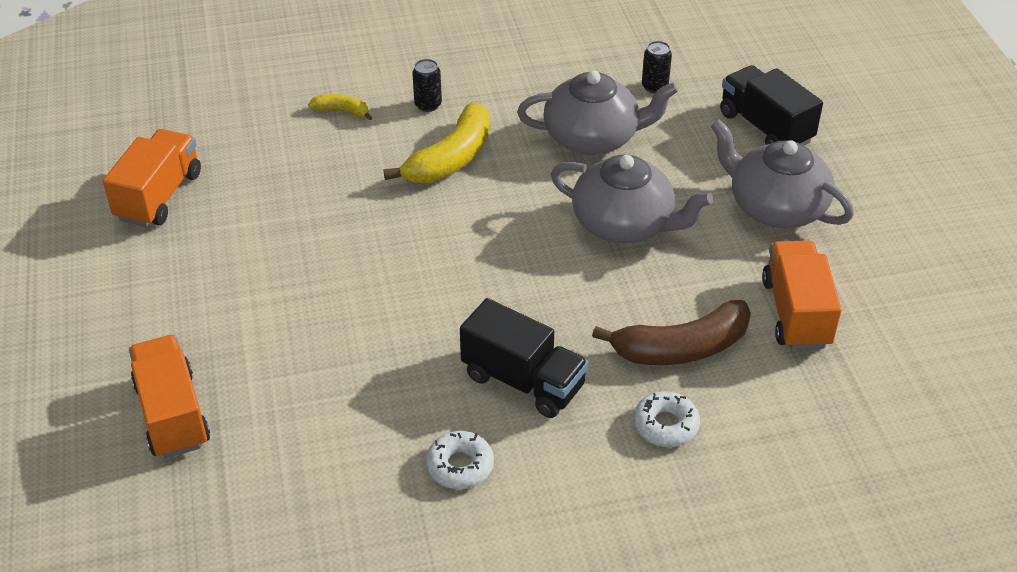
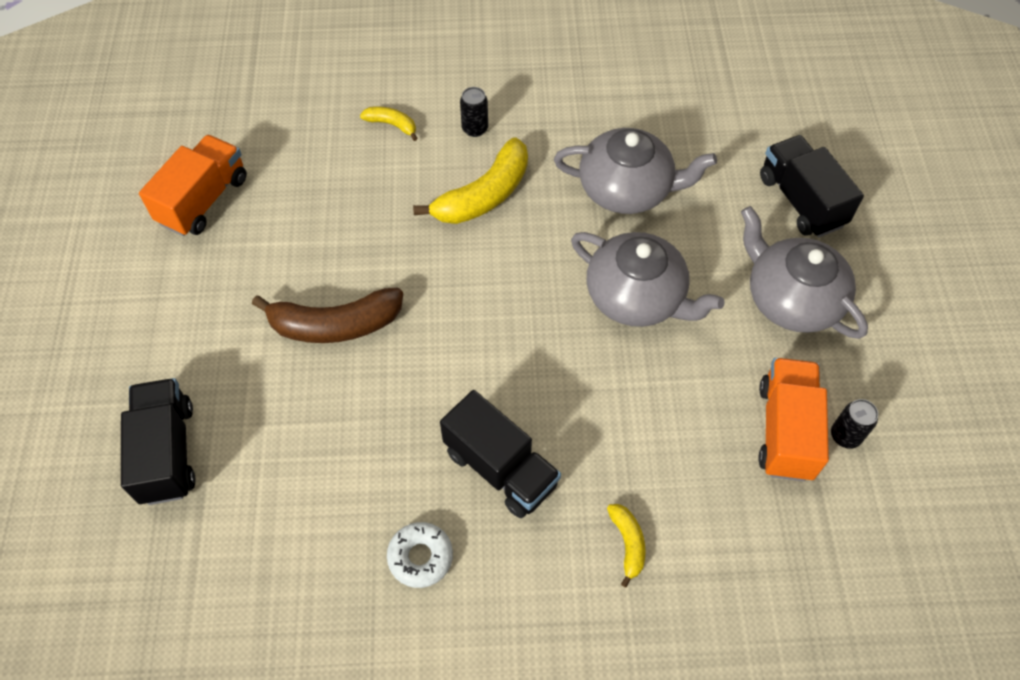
camera: 10 degrees right, 15 degrees up
orange truck [129,335,210,458] -> black truck [121,378,196,505]
brown banana [592,300,751,365] -> brown banana moved to [252,288,403,343]
white donut [633,391,700,447] -> yellow banana [607,504,646,588]
black can [642,41,672,93] -> black can moved to [831,399,878,449]

